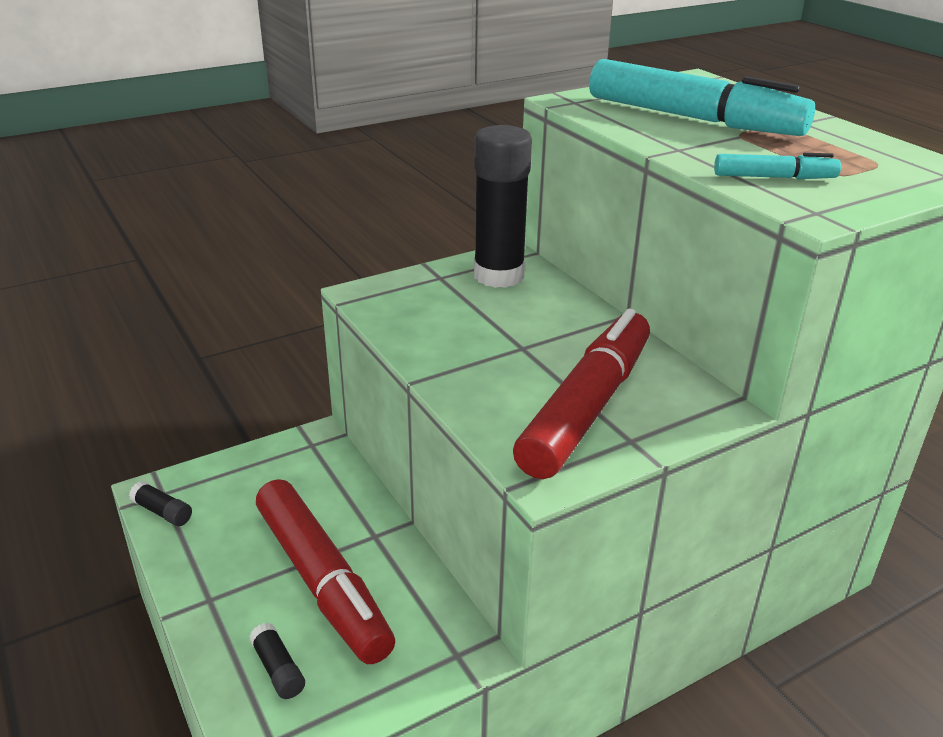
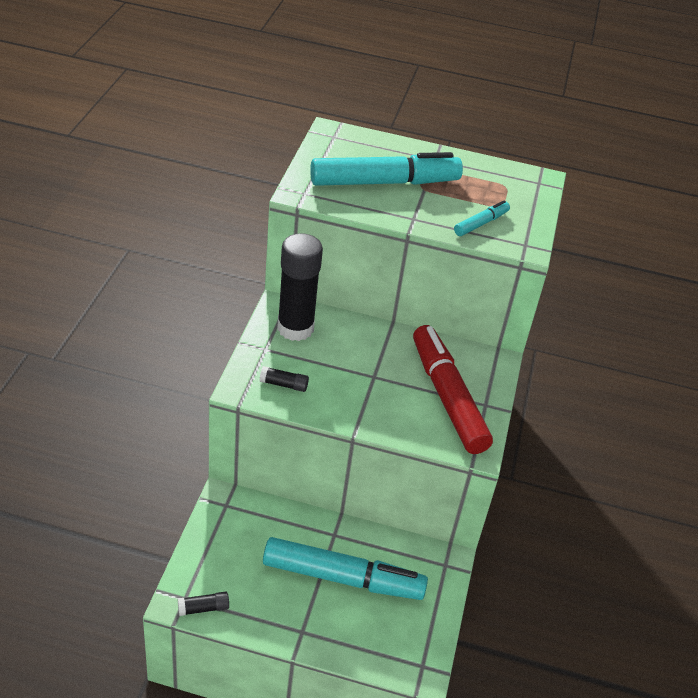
camera: 50 degrees left, 10 degrees up
black glue stick [249,623,305,699] -> black glue stick moved to [260,366,309,392]
red marker [256,479,395,664] -> turquoise marker [263,537,428,600]

